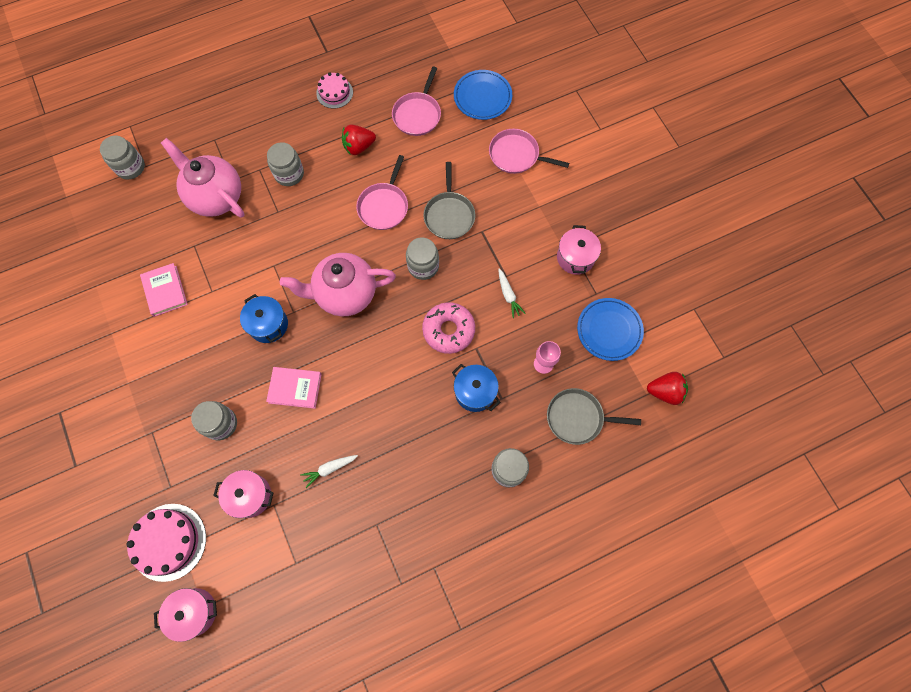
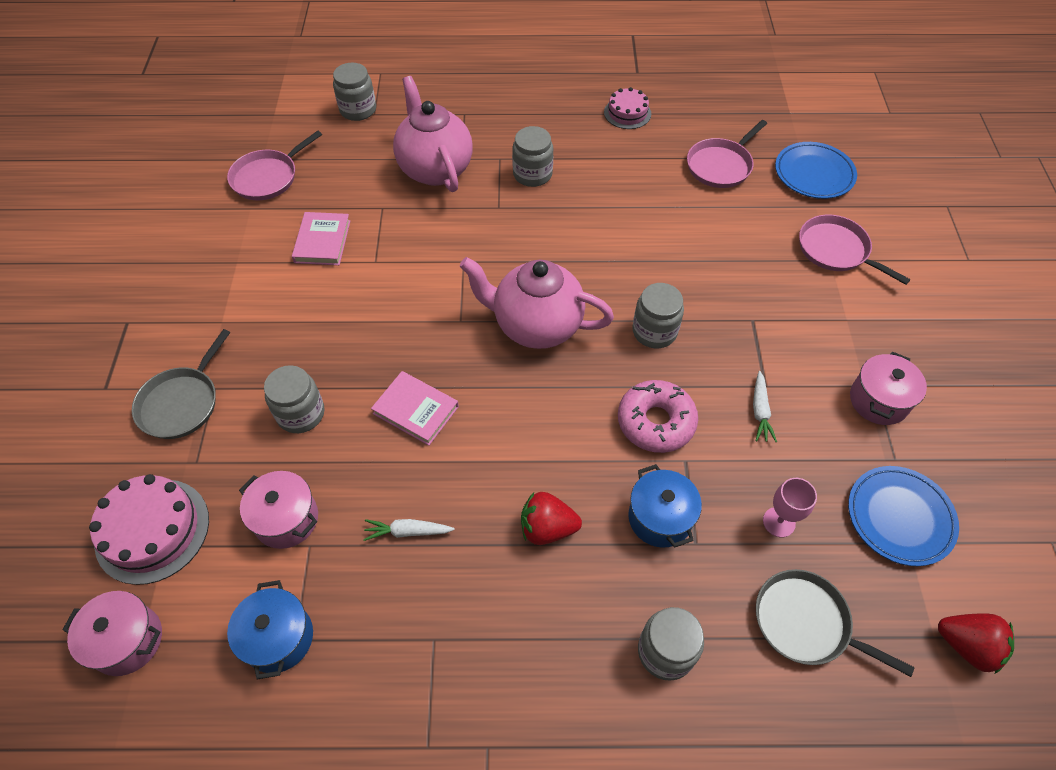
camera: 25 degrees right, 15 degrees down
blue pot [240,294,288,343] -> blue pot moved to [227,580,313,679]
red strawberry [342,124,376,155] -> red strawberry moved to [521,492,582,545]
pink pan [356,155,408,230] -> pink pan moved to [227,131,322,200]
grey pan [423,162,475,239] -> grey pan moved to [132,329,230,439]

